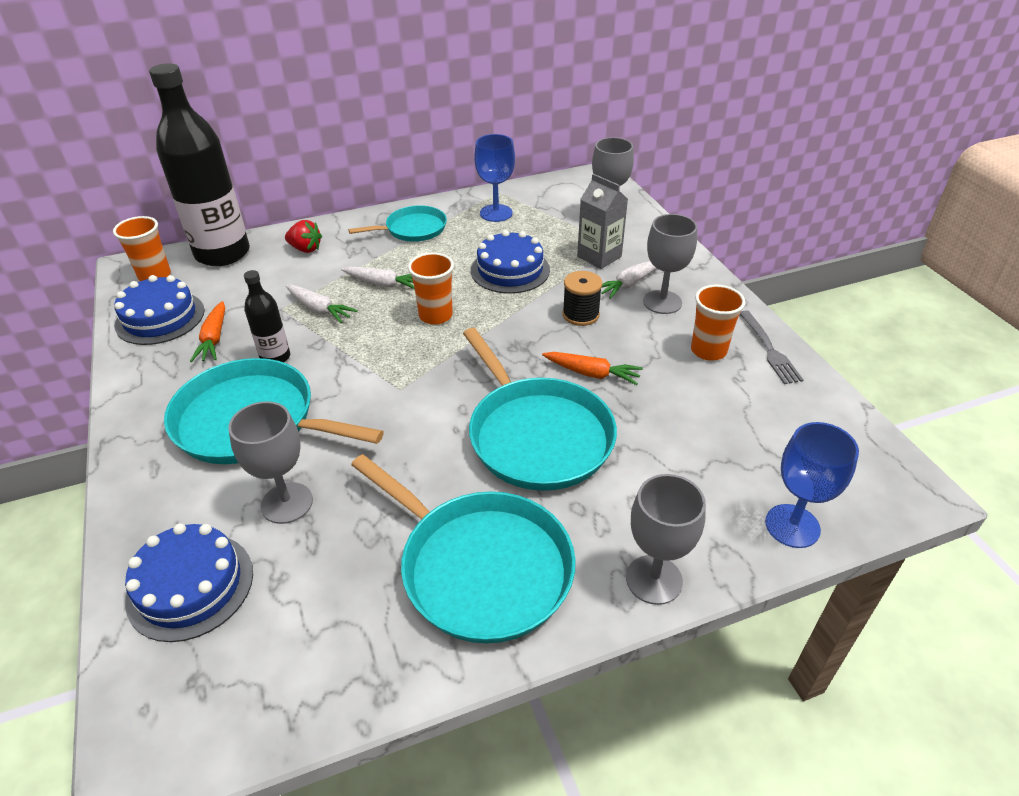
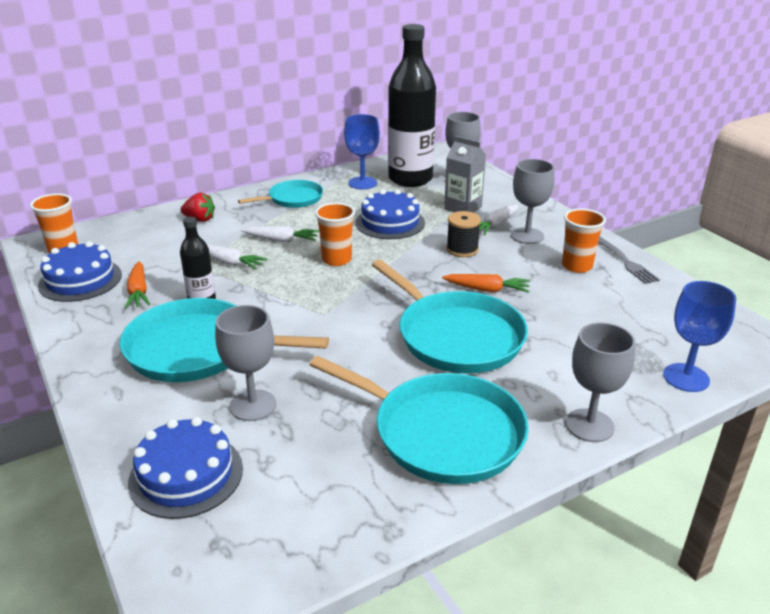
camera: 10 degrees left, 10 degrees down
black bottle [149,63,250,266] -> black bottle moved to [388,24,436,187]

